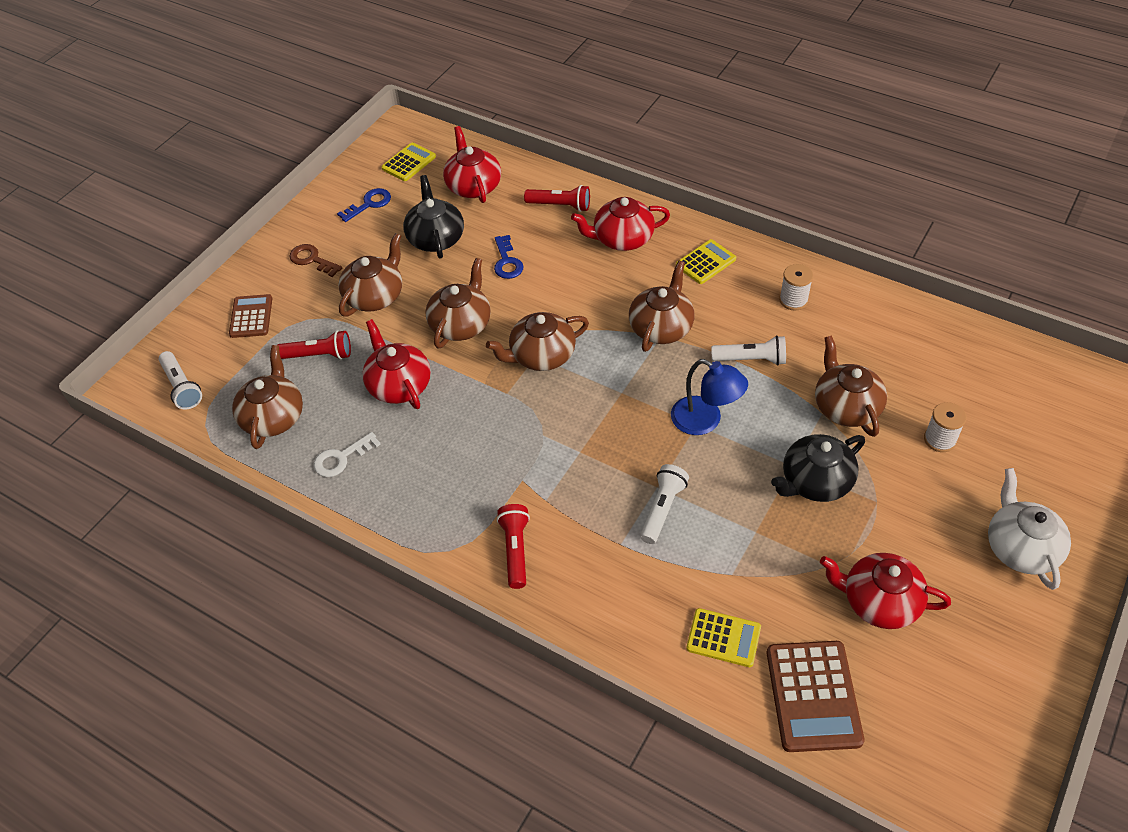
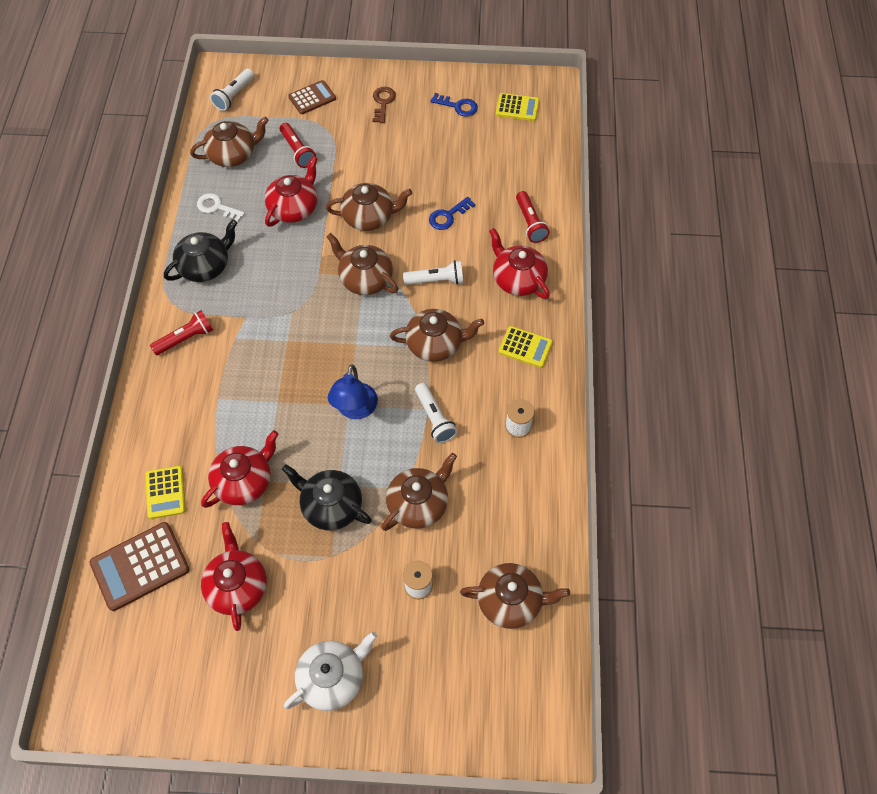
camera: 60 degrees right, 10 degrees up
brown teapot [338,233,402,317] -> brown teapot moved to [460,563,570,629]
black teapot [403,175,464,258] -> black teapot moved to [164,220,237,282]
red teapot [443,126,501,203] -> red teapot moved to [201,430,278,508]
white flashlight [640,464,689,544] -> white flashlight moved to [403,260,464,285]

